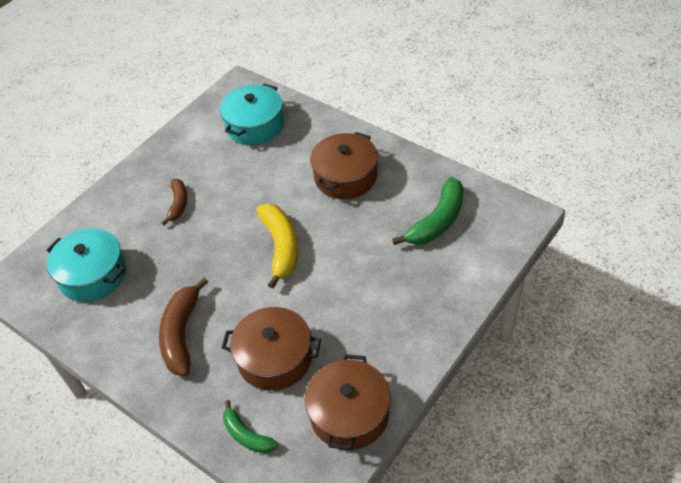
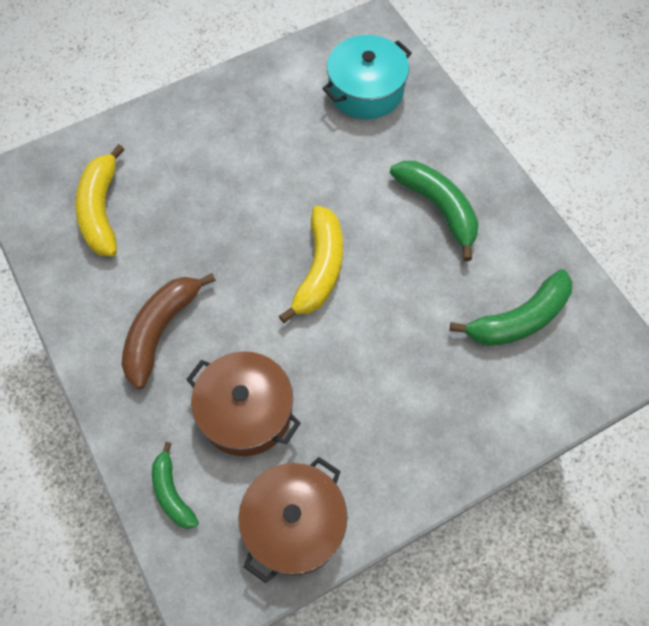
camera: 20 degrees right, 15 degrees up
turquoise pot [46,228,126,302] -> yellow banana [75,144,125,256]
brown banana [161,179,187,225] -> none
brown pot [310,132,378,199] -> green banana [390,161,478,261]

